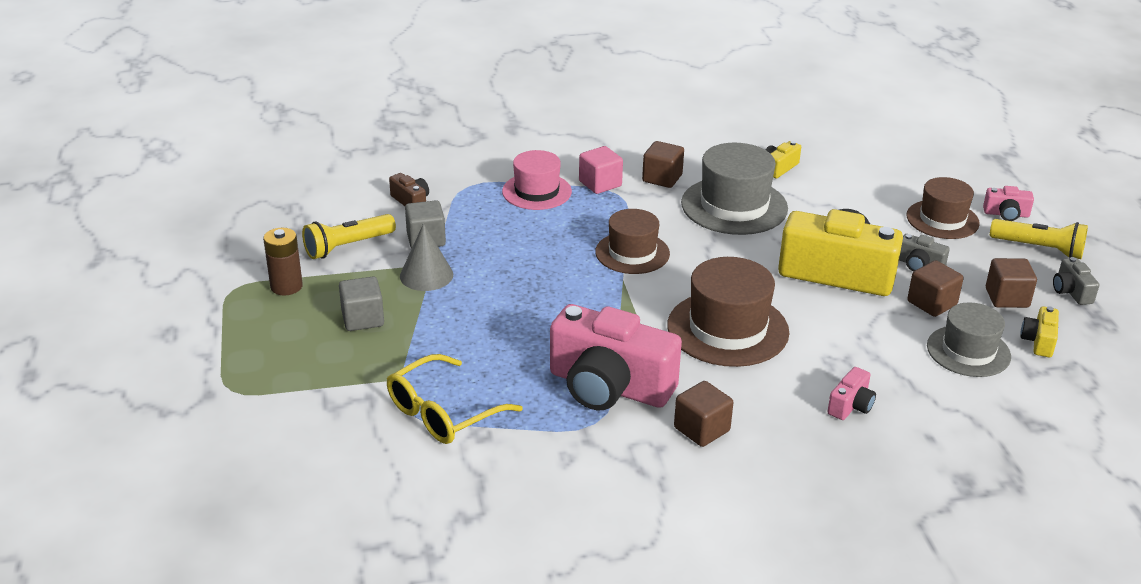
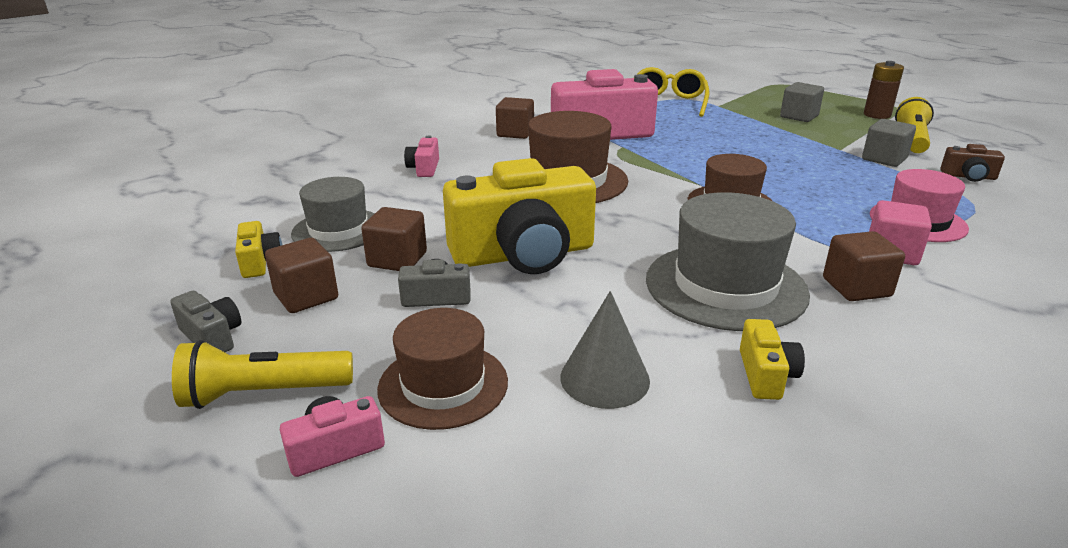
camera: 145 degrees right, 5 degrees down
grey cone [400,223,453,291] -> grey cone moved to [560,291,650,409]

